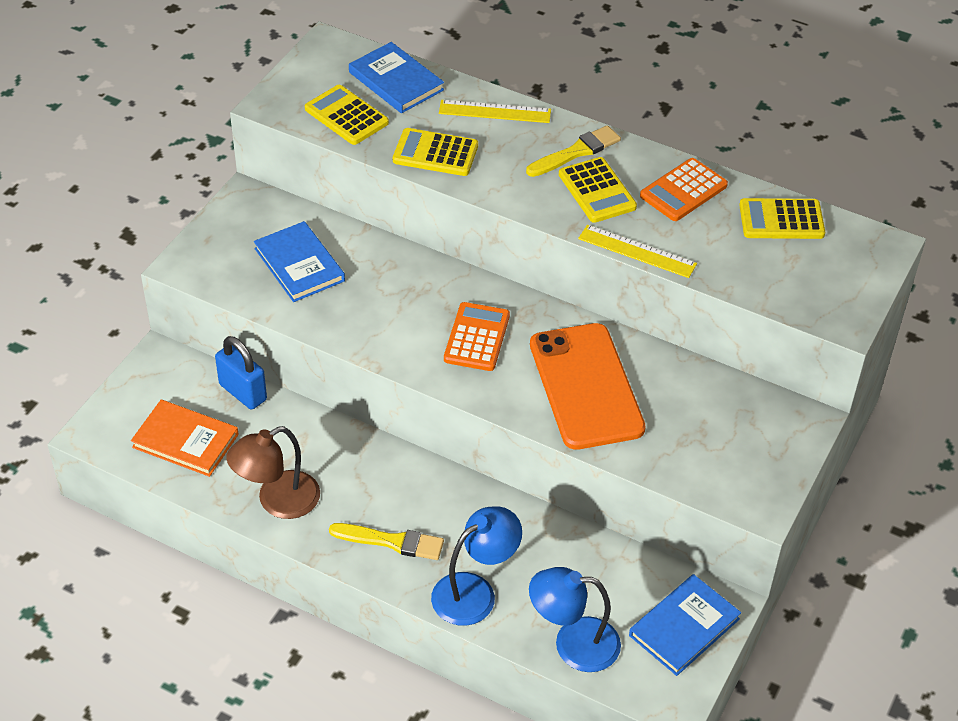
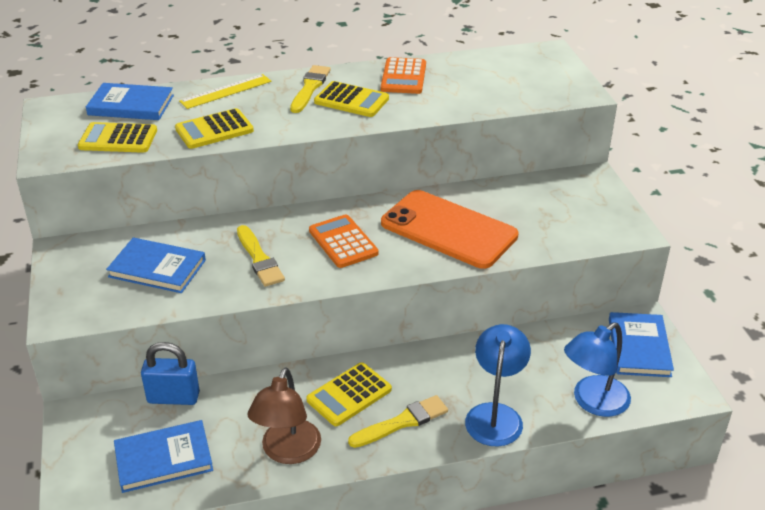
camera: 40 degrees left, 10 degrees down
orange book [131,400,239,477] -> blue book [114,420,213,493]
yellow ruler [578,225,697,278] -> none
yellow calculator [739,198,825,239] -> yellow calculator moved to [306,362,392,426]
none -> yellow brush [237,225,285,287]

